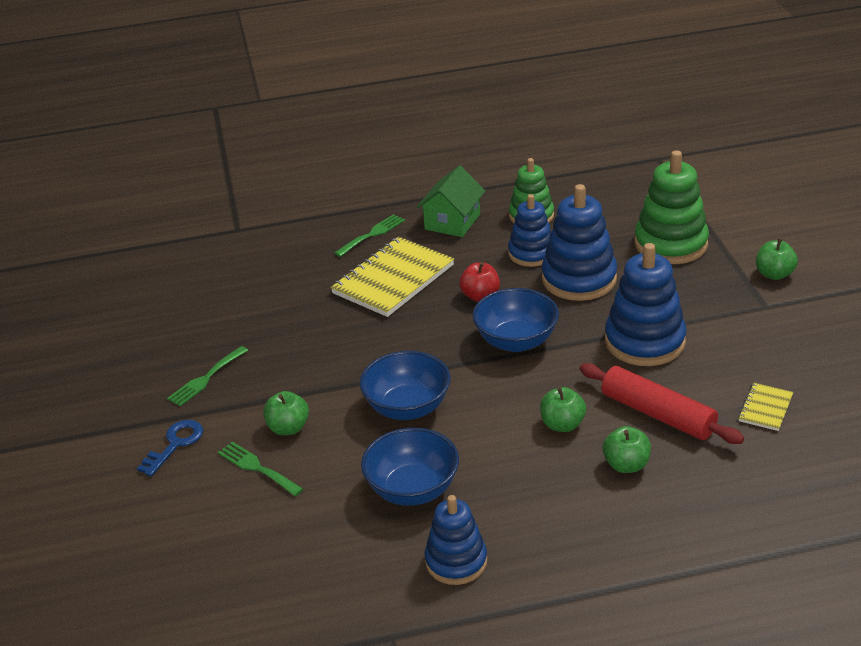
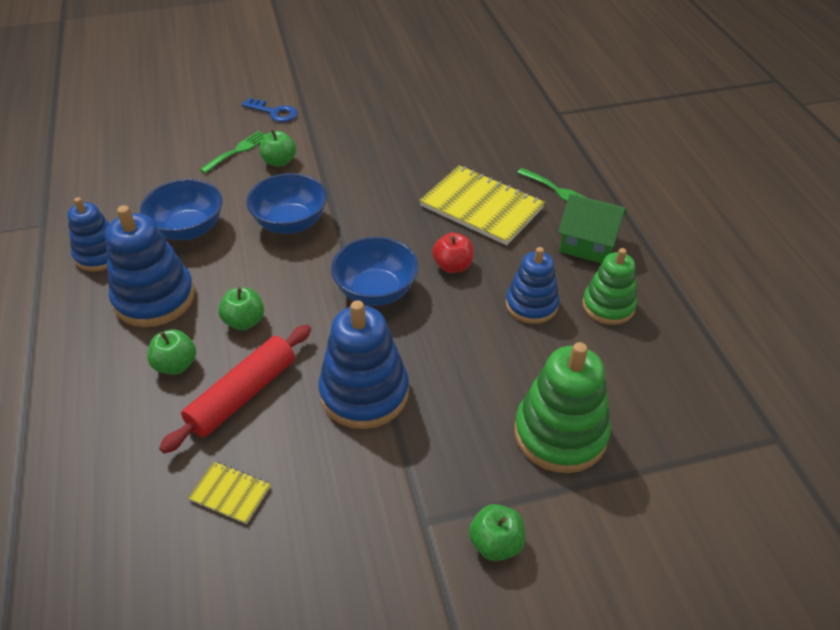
camera: 85 degrees right, 10 degrees up
green fork [167,346,248,406] -> none
blue stacking toy [542,184,617,301] -> blue stacking toy moved to [105,205,195,327]

